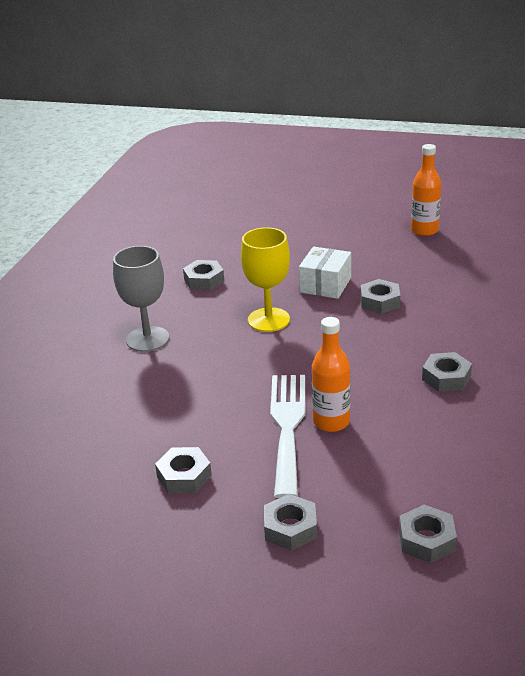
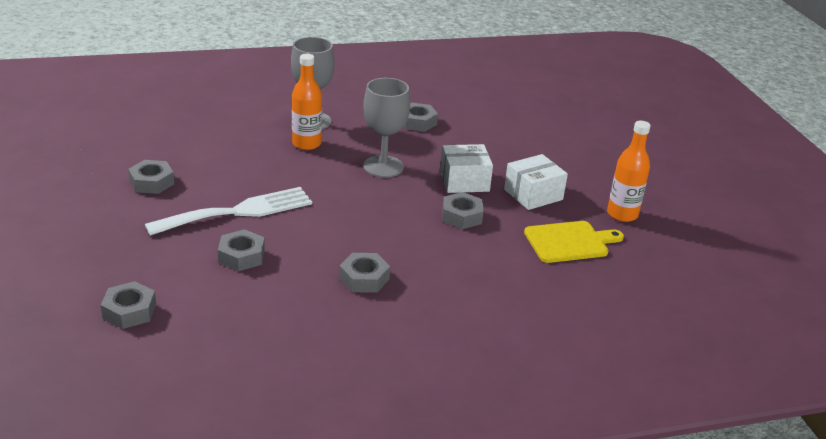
camera: 55 degrees right, 0 degrees up
yellow goblet [241,227,290,332] -> grey goblet [363,78,410,178]
grey nut [264,494,317,551] -> grey nut moved to [218,229,265,271]
orange bottle [312,317,350,432] -> orange bottle moved to [292,54,322,150]
none -> white box [504,154,568,210]
none -> yellow cutting board [524,221,624,263]

